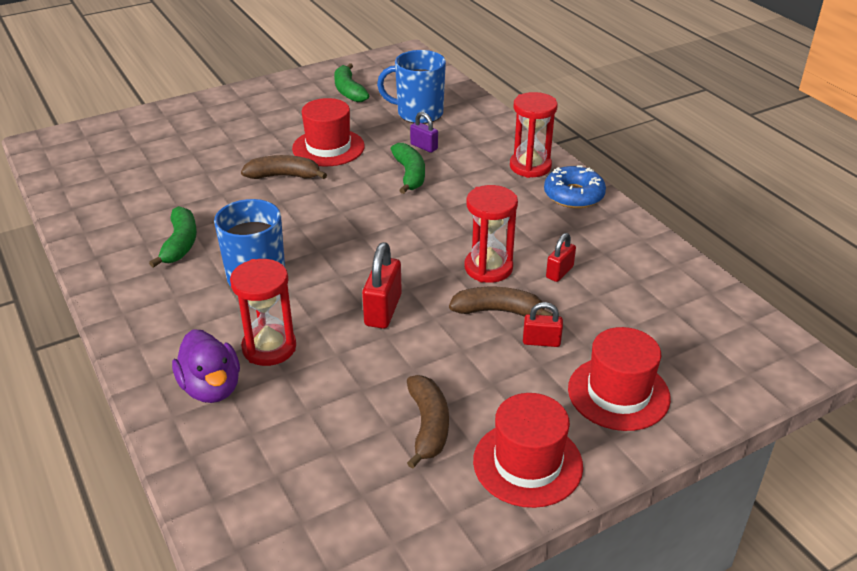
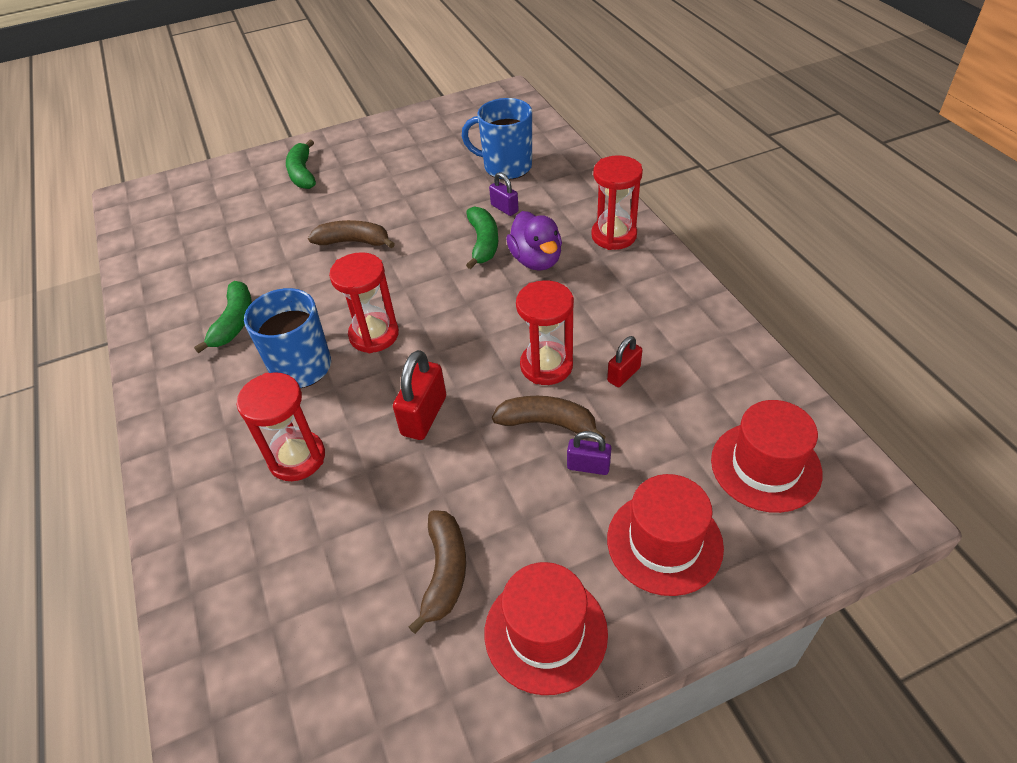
camera: 10 degrees right, 10 degrees up
purple duck [172,329,240,403] -> purple duck moved to [506,211,562,271]
red hat [292,98,365,166] -> red hat moved to [711,400,823,513]
green banana [334,63,369,102] -> green banana moved to [286,140,316,189]
red padlock [523,302,563,347] -> purple padlock [567,431,611,475]
blue donut [544,166,606,208] -> none
none -> red hourglass [329,252,399,353]

